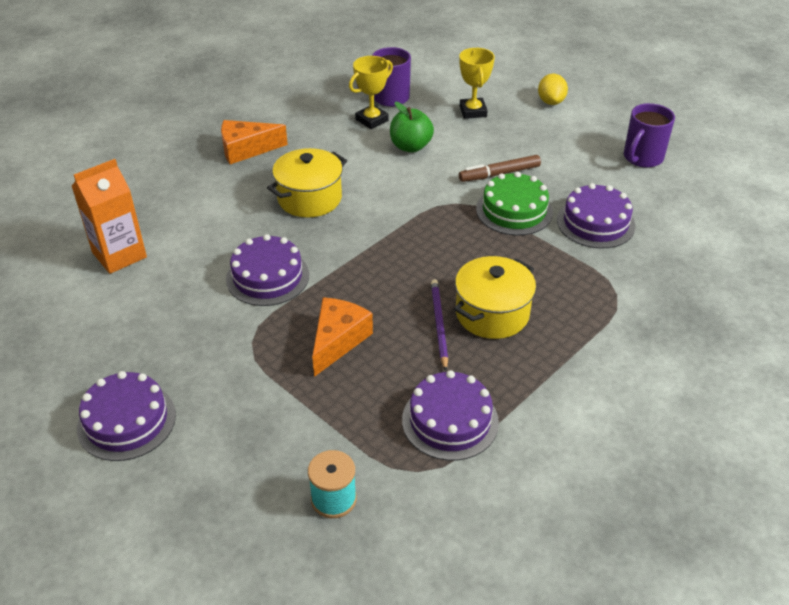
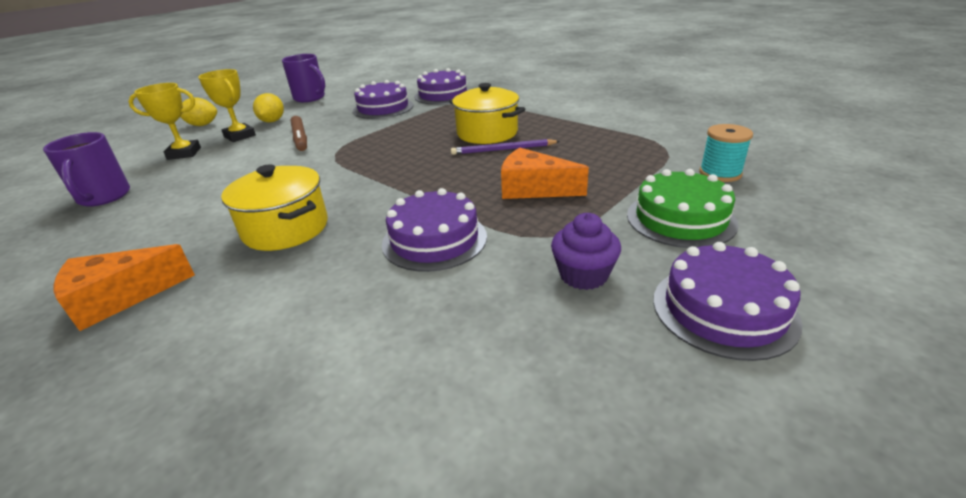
camera: 90 degrees left, 10 degrees down
orange carton [72,159,147,274] -> none
orange cheese [221,120,288,164] -> orange cheese turned 75 degrees clockwise [54,244,195,331]
yellow trophy [349,56,393,129] -> yellow trophy moved to [198,69,256,142]
green apple [390,102,434,152] -> none
purple cake [402,370,499,461] -> purple cake moved to [414,68,470,105]
green cake [476,172,553,235] -> green cake moved to [627,169,738,248]
none -> yellow lemon [253,93,284,123]
none -> purple cupcake [551,213,621,290]

